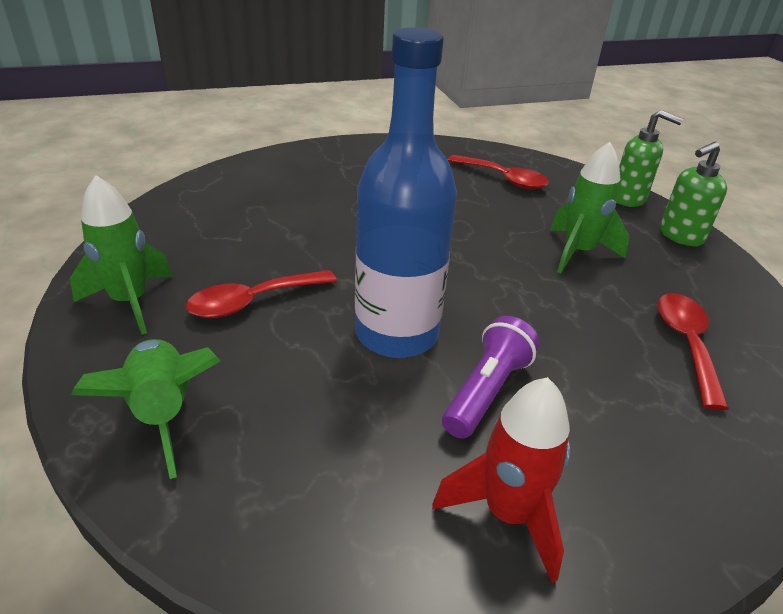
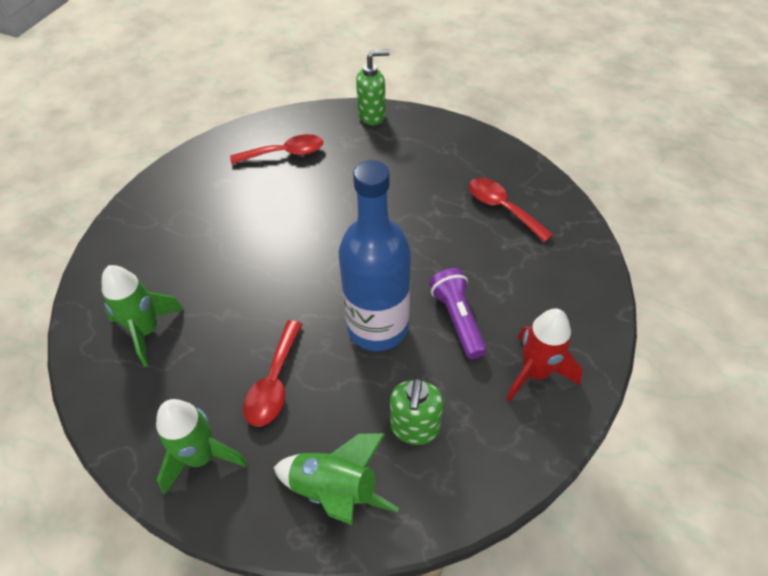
camera: 45 degrees left, 15 degrees up
green rocket [550,142,629,274] -> green rocket moved to [102,265,184,367]
green soap dispenser [660,142,727,246] -> green soap dispenser moved to [390,377,444,445]

